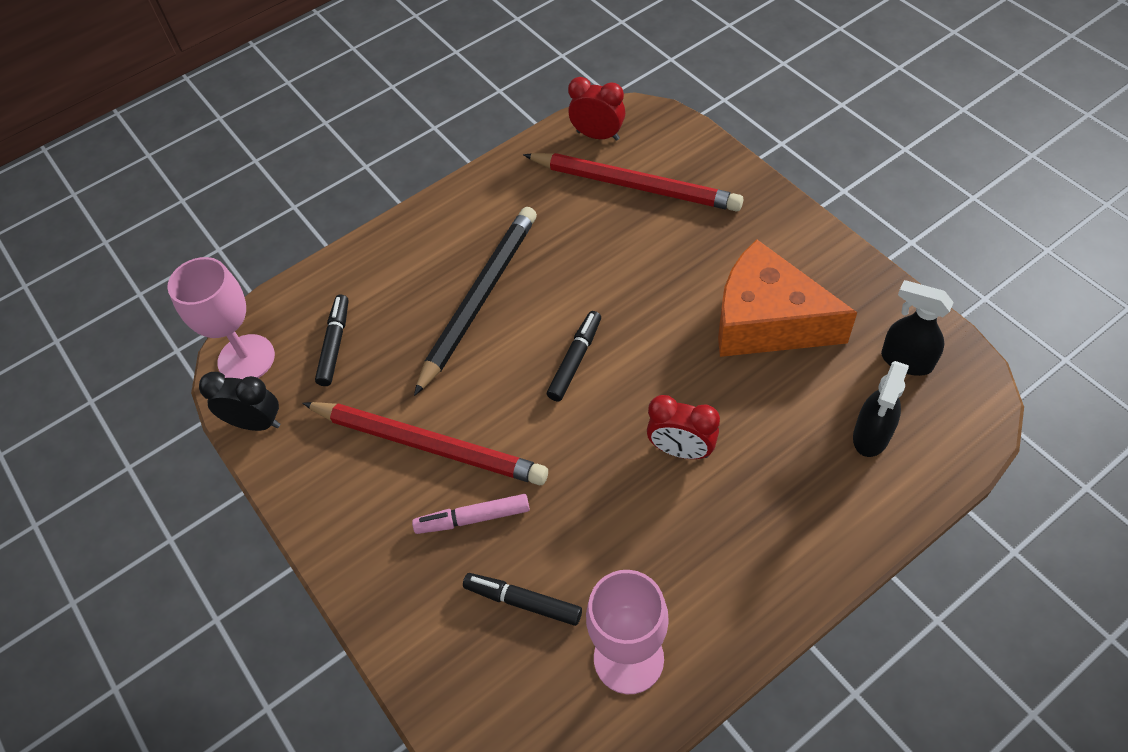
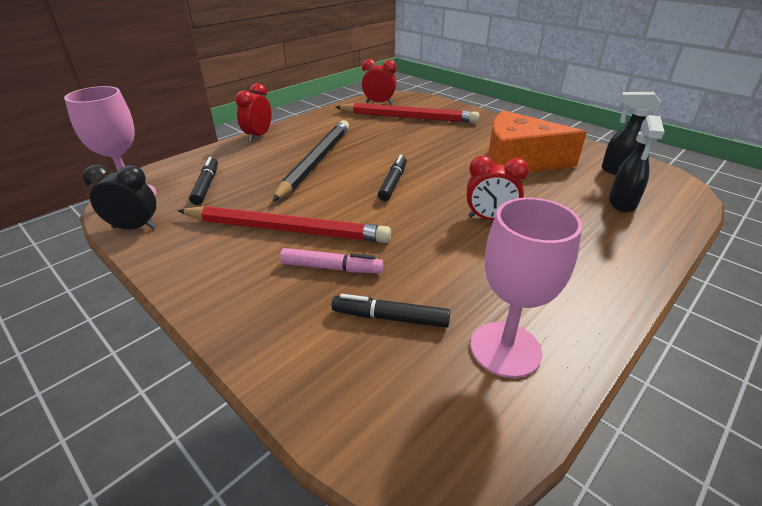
camera: 15 degrees left, 20 degrees down
pink marker [412,494,530,534] -> pink marker turned 150 degrees counterclockwise [280,248,383,273]
none -> red clock [235,83,272,142]

